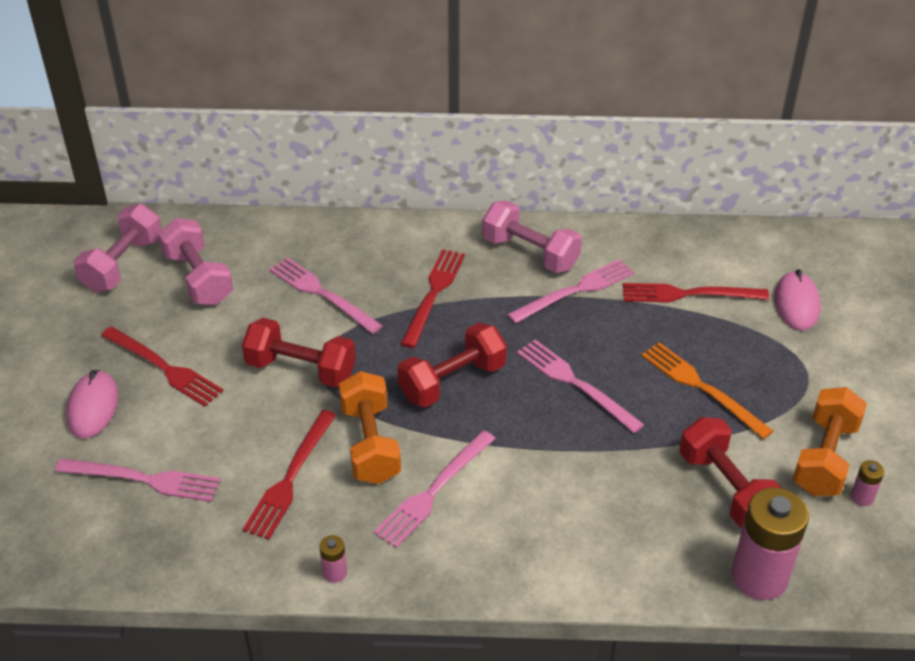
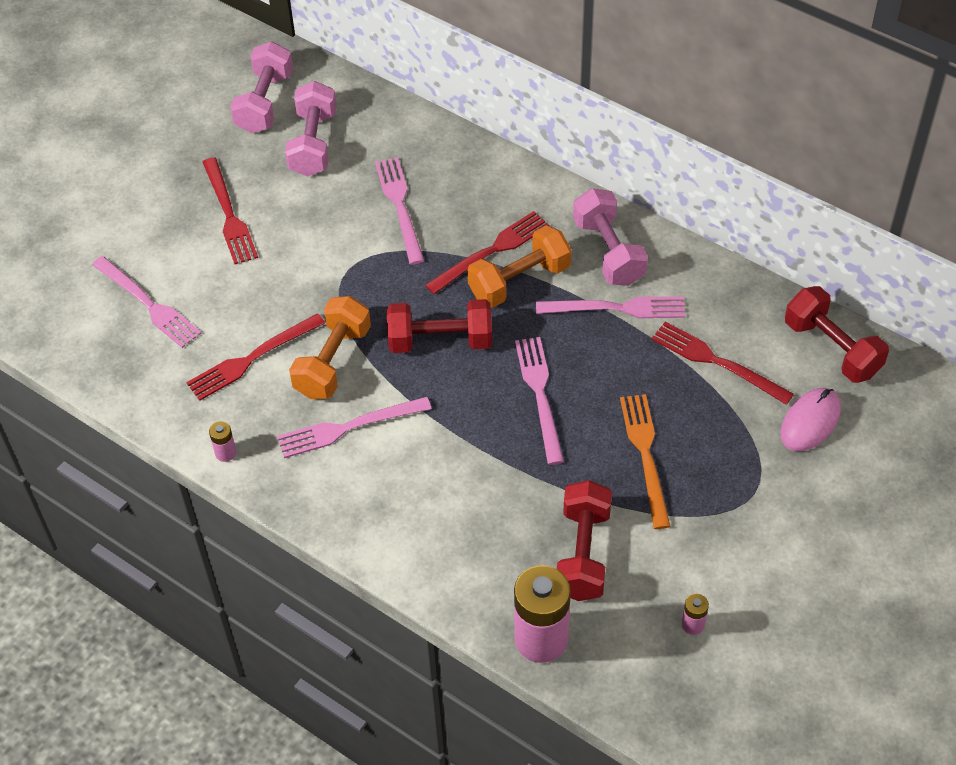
camera: 35 degrees right, 10 degrees up
pink mouse [66,370,118,439] -> none
pink dumbbell [74,204,162,292] -> pink dumbbell turned 45 degrees counterclockwise [230,41,293,133]
red dumbbell [242,318,356,387] -> red dumbbell moved to [785,286,889,383]
orange dumbbell [793,387,867,496] -> orange dumbbell moved to [467,226,571,308]

